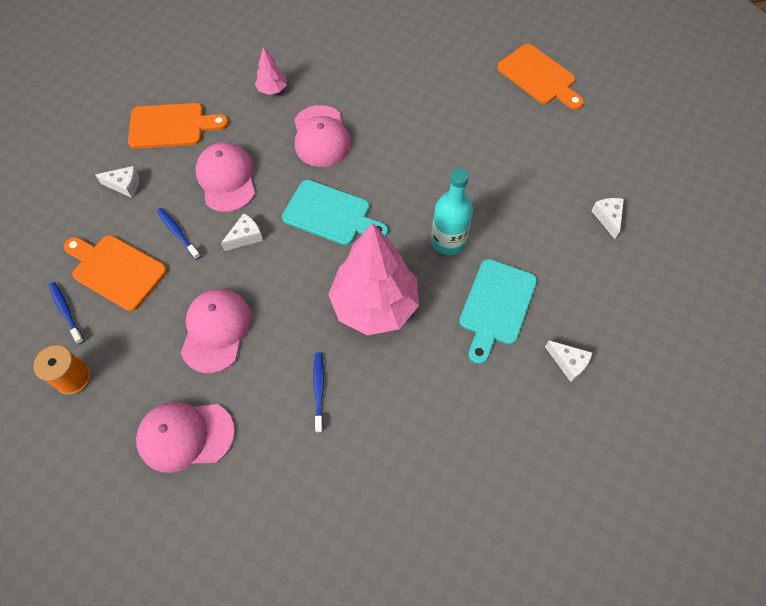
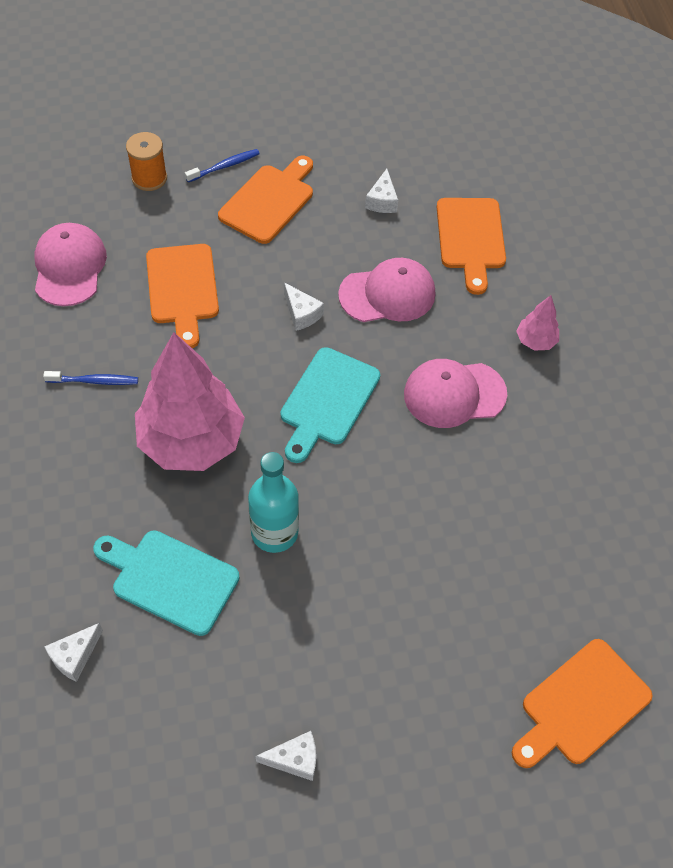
camera: 90 degrees right, 5 degrees down
blue toothbrush [157,208,201,260] -> none
pink cap [181,289,252,373] -> orange cutting board [146,244,219,348]

